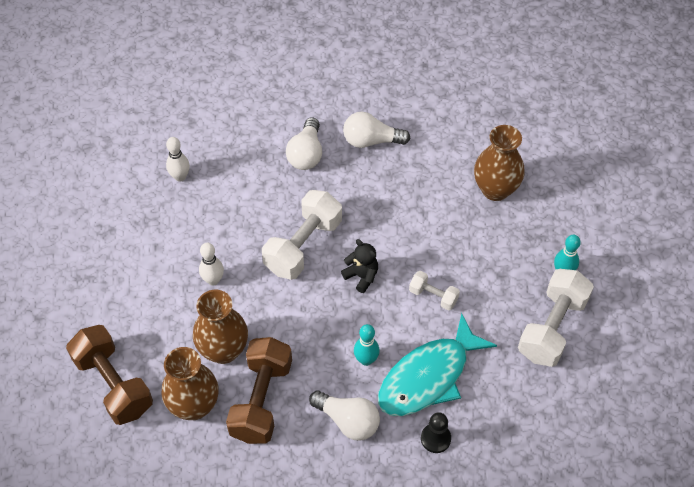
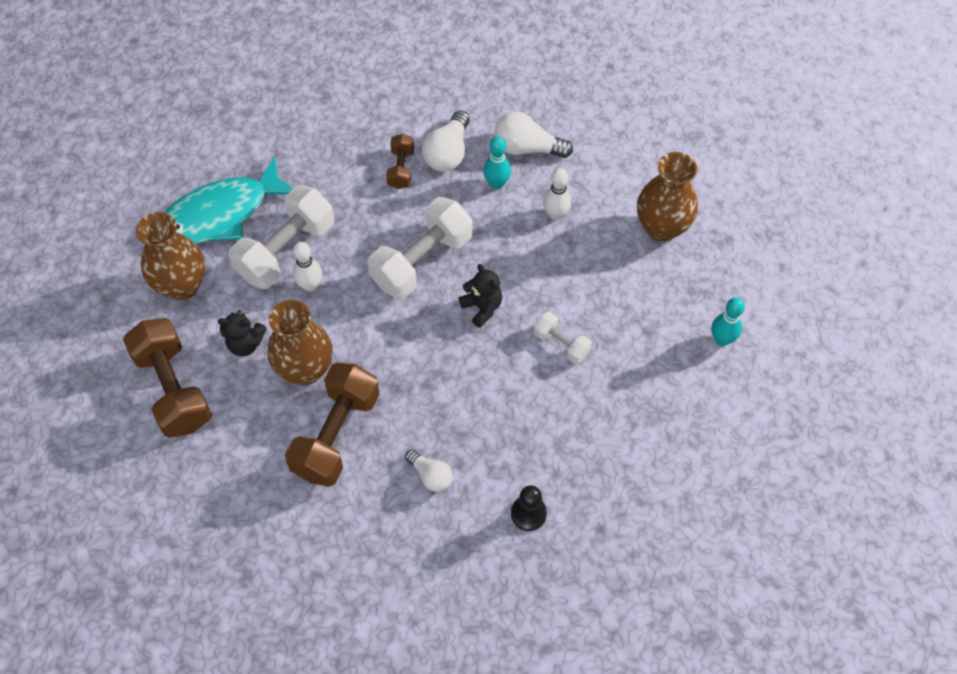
camera: 10 degrees right, 5 degrees up
brown vase [161,347,219,420] -> brown vase moved to [136,212,205,300]
white bowling pin [166,137,190,182] -> white bowling pin moved to [543,168,571,220]
white light bulb [309,391,380,441] -> white light bulb [405,450,453,492], size x0.63
turquoise bowling pin [354,324,379,366] -> turquoise bowling pin moved to [483,137,511,189]
turquoise fish [378,313,497,416] -> turquoise fish moved to [164,156,293,244]
white dumbbell [518,269,594,367] -> white dumbbell moved to [229,185,334,289]
none -> black teddy bear [218,310,267,356]
none -> brown dumbbell [386,134,414,189]

